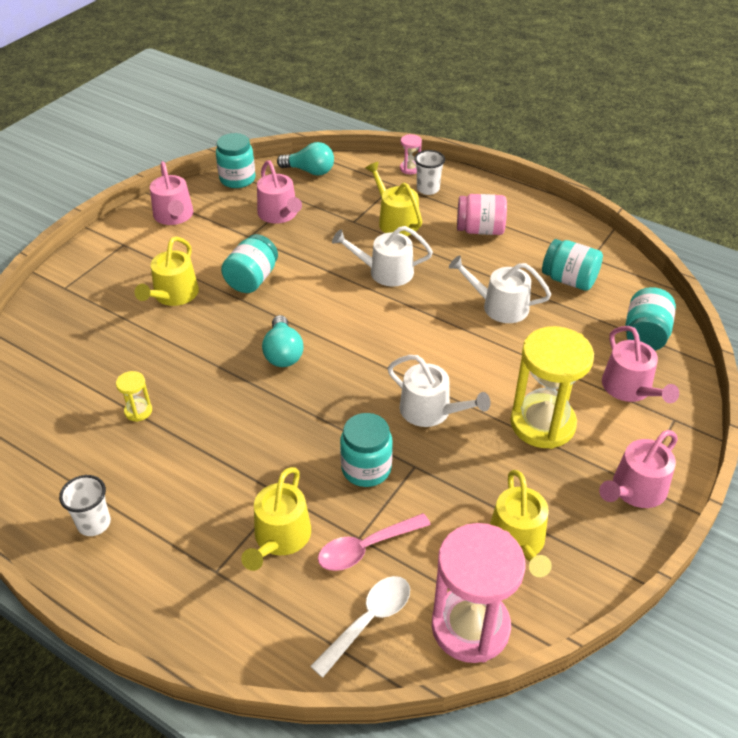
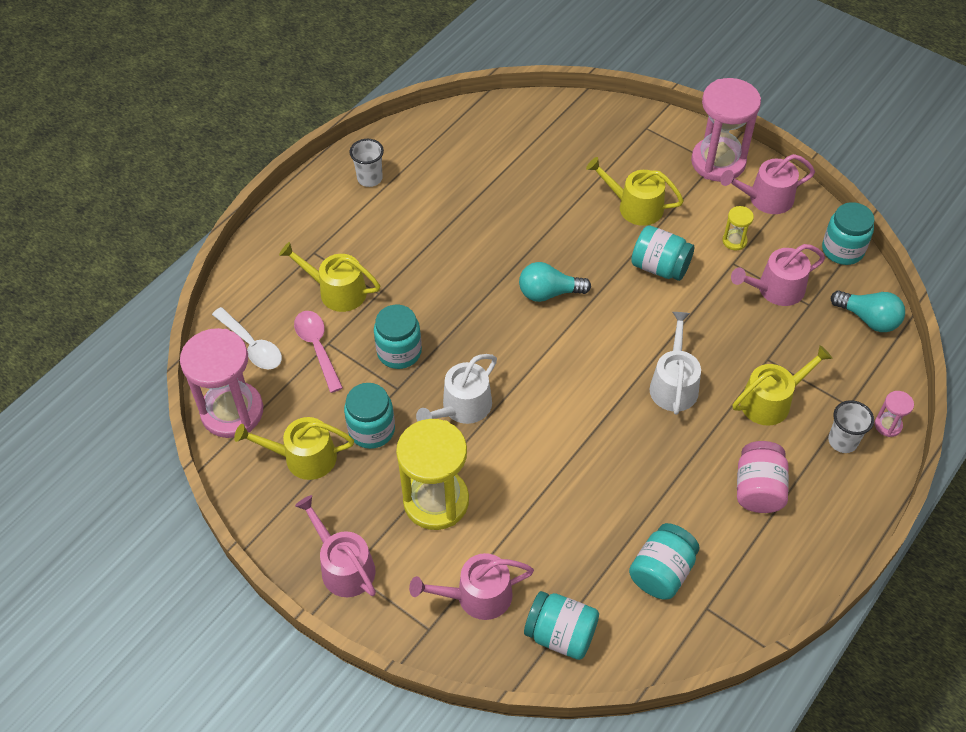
camera: 95 degrees right, 10 degrees up
yellow hourglass [116,371,152,422] -> yellow hourglass moved to [723,206,754,250]
turquoise light bulb [277,142,334,176] -> turquoise light bulb turned 75 degrees counterclockwise [831,290,905,332]
white watering can [449,255,551,323] -> none
none -> turquoise jar [344,383,395,449]
none -> pink hourglass [691,78,761,182]

